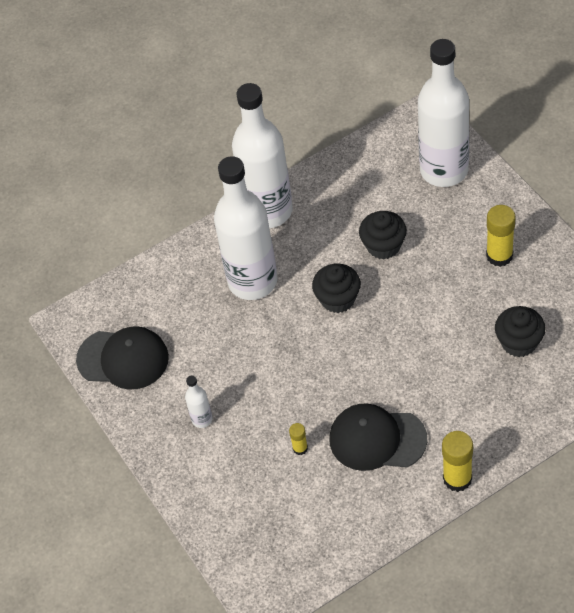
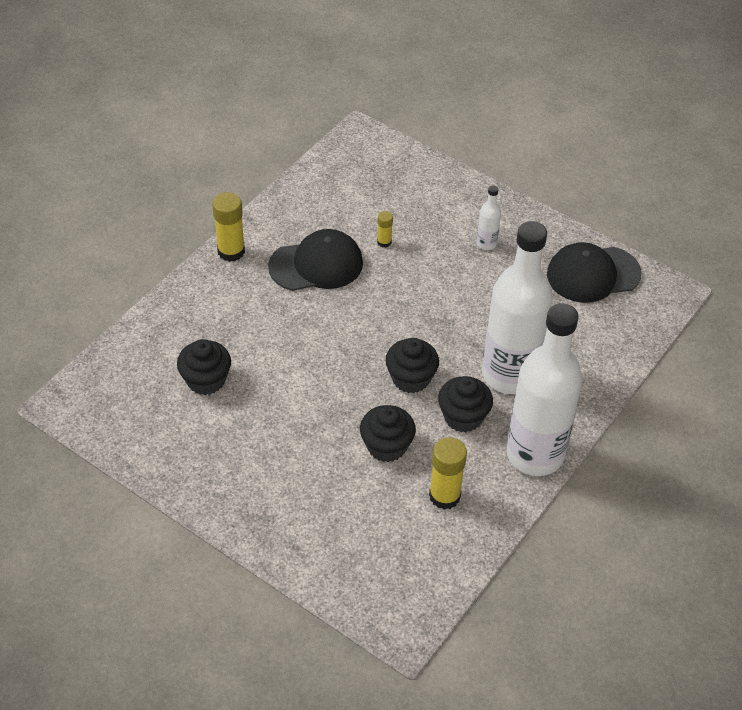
camera: 150 degrees right, 5 degrees down
white bottle [418,39,469,187] -> none
yellow glue stick [486,205,516,267] -> yellow glue stick moved to [429,437,467,510]
none -> black cupcake [438,376,493,432]

